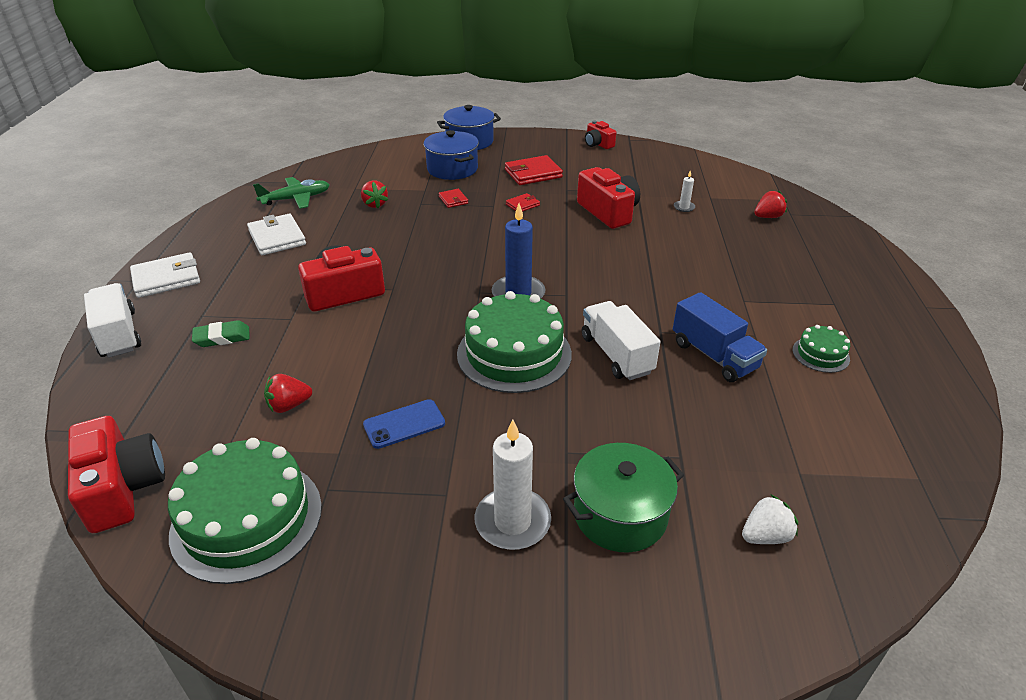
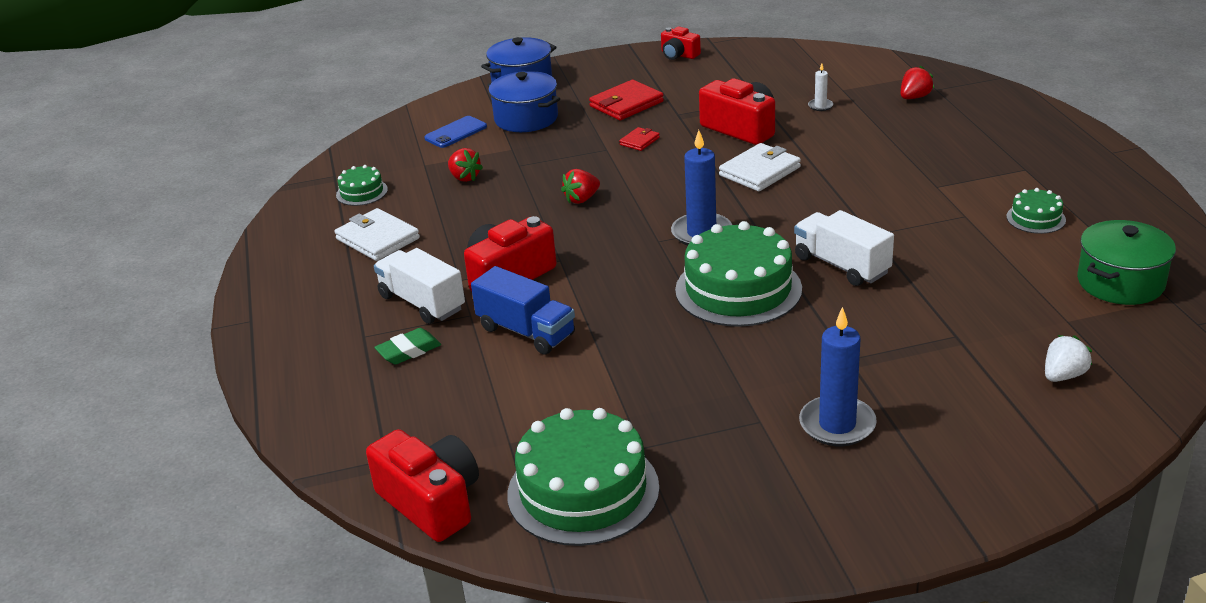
camera: 15 degrees left, 5 degrees down
white truck [84,283,141,358] -> white truck moved to [374,248,465,324]
white wallet [130,252,200,298] -> white wallet moved to [719,143,801,191]
green plane [253,177,329,209] -> green cake [336,165,388,206]
red strawberry [264,374,312,413] -> red strawberry moved to [561,169,600,204]
blue phone [363,399,445,449] -> blue phone moved to [424,116,487,148]
red wallet [438,189,468,208] -> none
white candle [475,420,551,550] -> blue candle [799,307,877,446]
green pot [563,443,684,553] -> green pot moved to [1077,220,1176,305]
blue truck [673,292,767,382] -> blue truck moved to [471,266,575,355]

